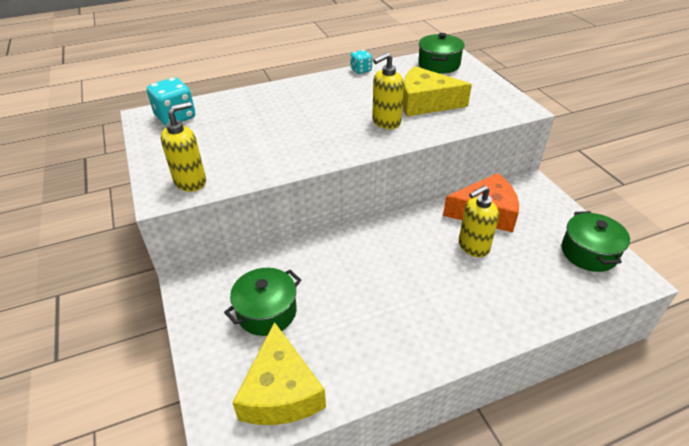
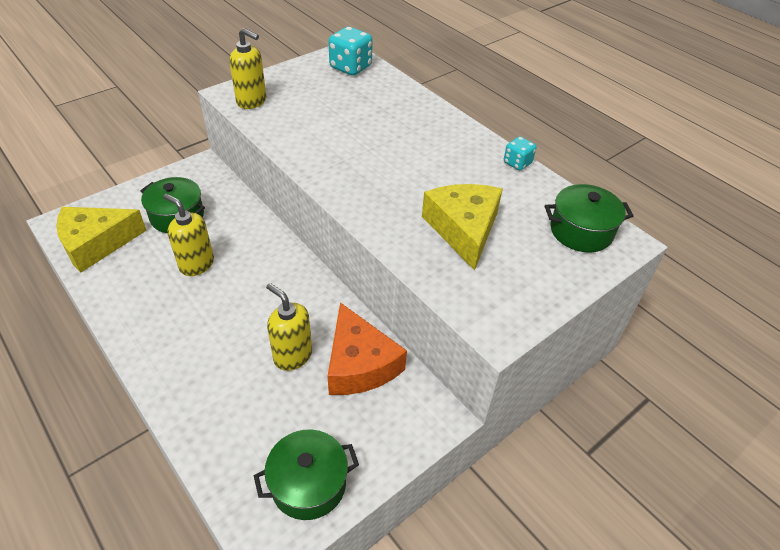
camera: 70 degrees right, 5 degrees up
yellow soap dispenser [372,52,404,129] -> yellow soap dispenser moved to [163,194,214,276]

